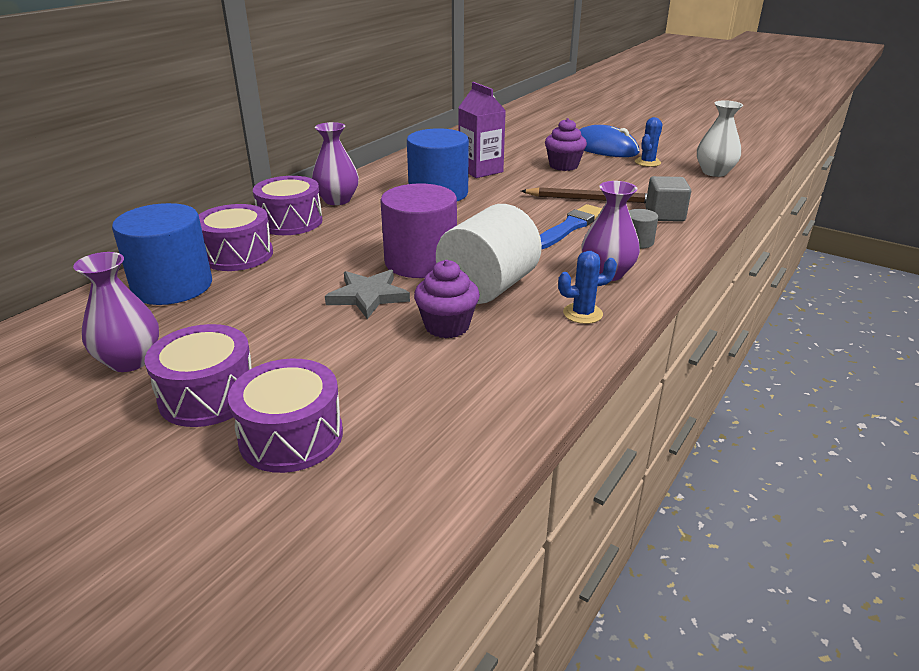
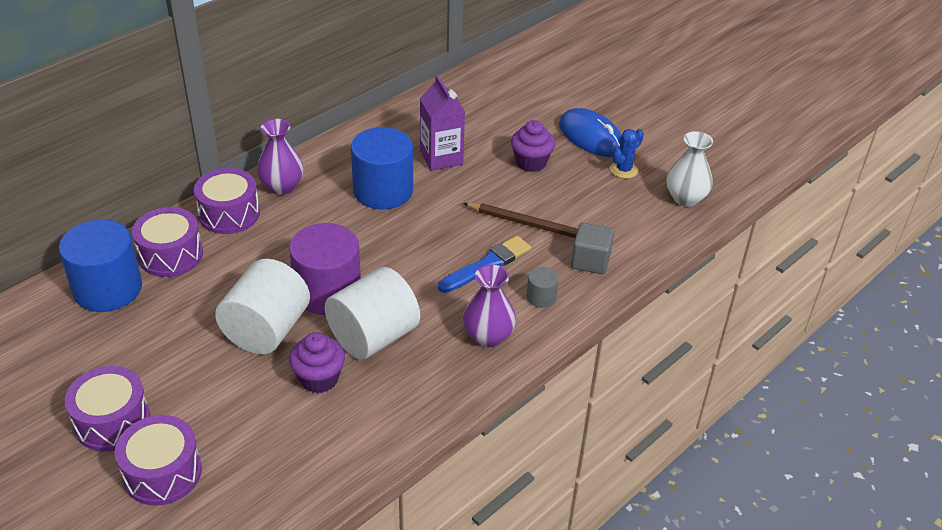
camera: 10 degrees right, 10 degrees up
purple vase [73,252,159,372] -> none
grey star [325,270,410,319] -> white cylinder [215,259,310,354]
blue cactus [558,251,617,324] -> none

